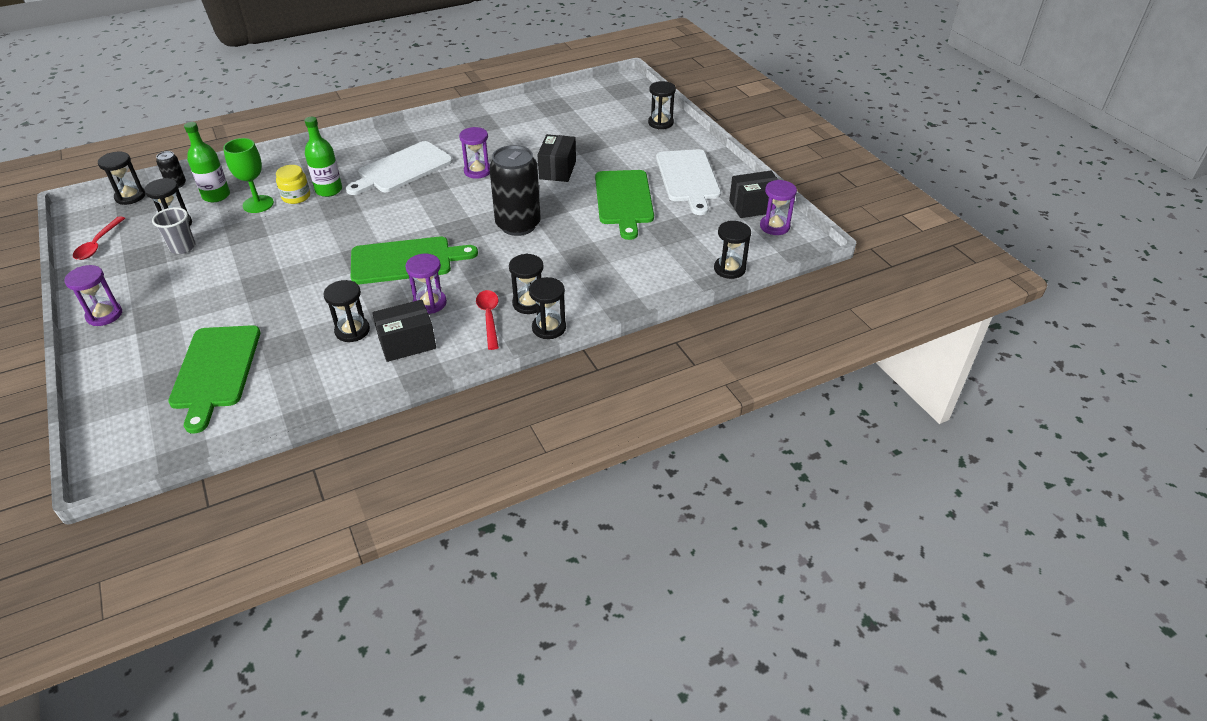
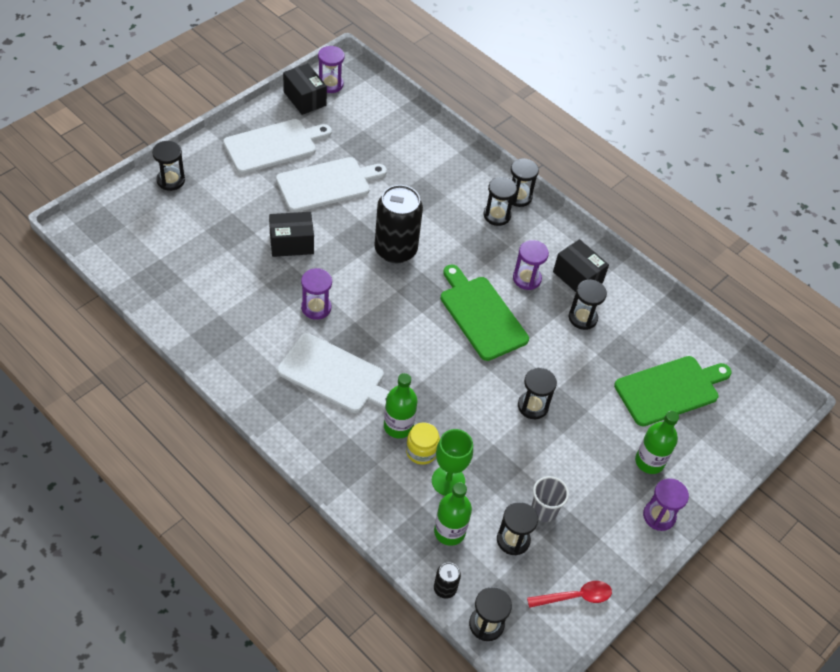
camera: 115 degrees left, 10 degrees up
red spoon [476,290,499,350] -> none
green cutting board [595,170,654,240] -> white cutting board [276,157,387,212]
black hourglass [714,221,751,279] -> black hourglass moved to [518,368,557,419]
none -> green bottle [635,411,679,474]

